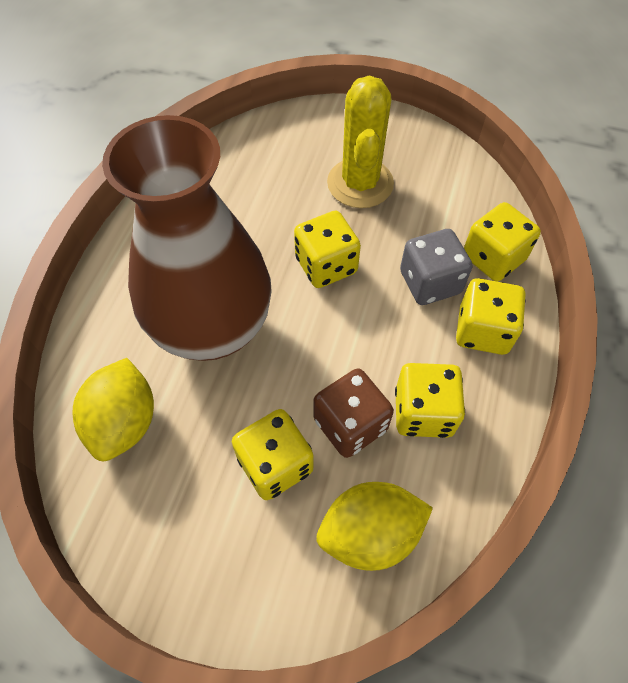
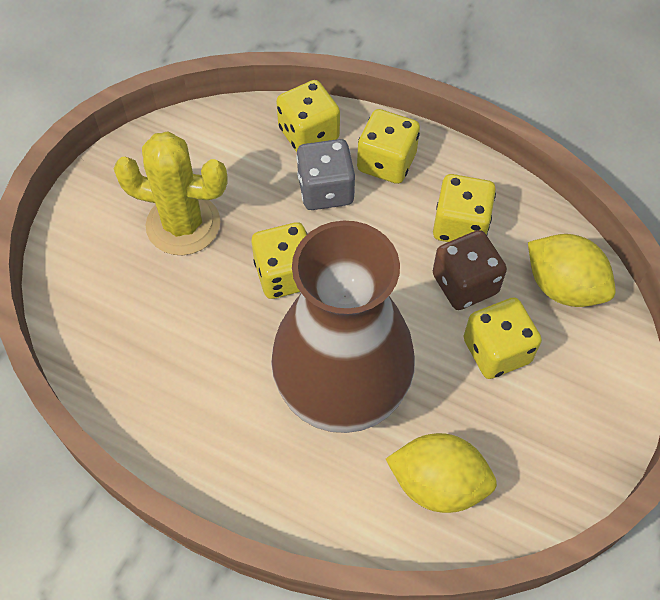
camera: 80 degrees left, 0 degrees up
yellow lemon [317,482,433,571] -> yellow lemon turned 45 degrees counterclockwise [528,234,616,307]

